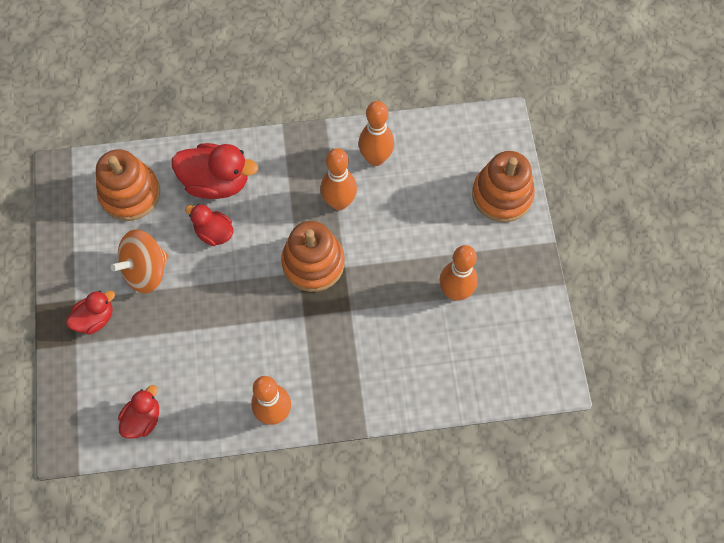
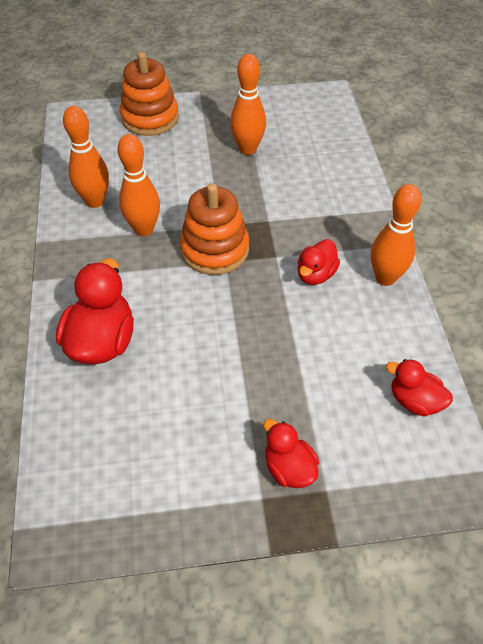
camera: 90 degrees left, 15 degrees down
orange stacking toy [96,149,160,221] -> none
orange spinning top [111,229,168,294] -> none
red duck [185,204,234,246] -> red duck moved to [297,239,340,285]

